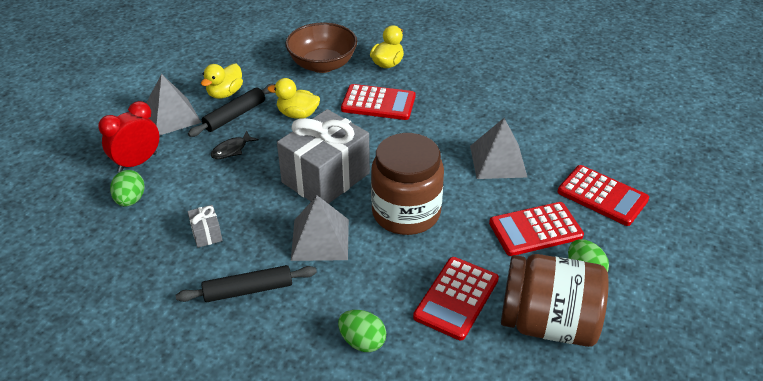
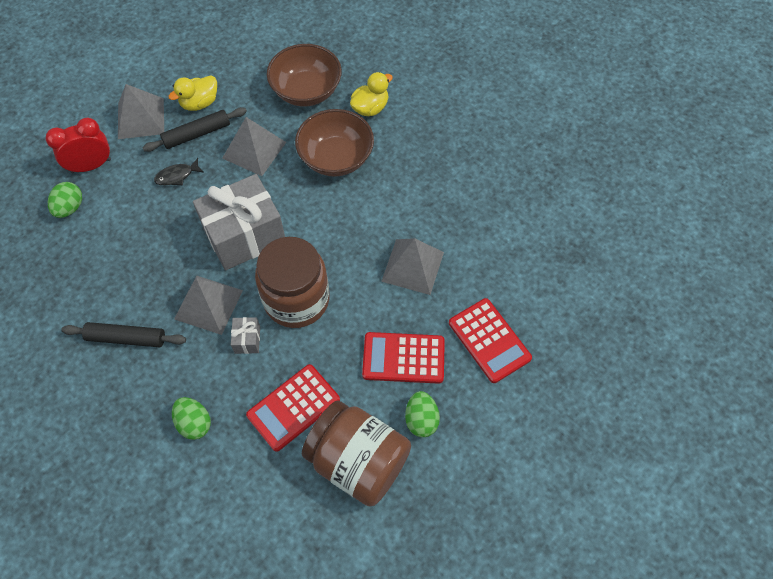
camera: 20 degrees right, 20 degrees up
grey gift [188,205,223,248] -> grey gift moved to [231,317,260,354]
yellow duck [267,78,320,119] -> grey pyramid [222,117,286,176]
red calculator [341,84,415,120] -> brown bowl [295,109,374,177]

